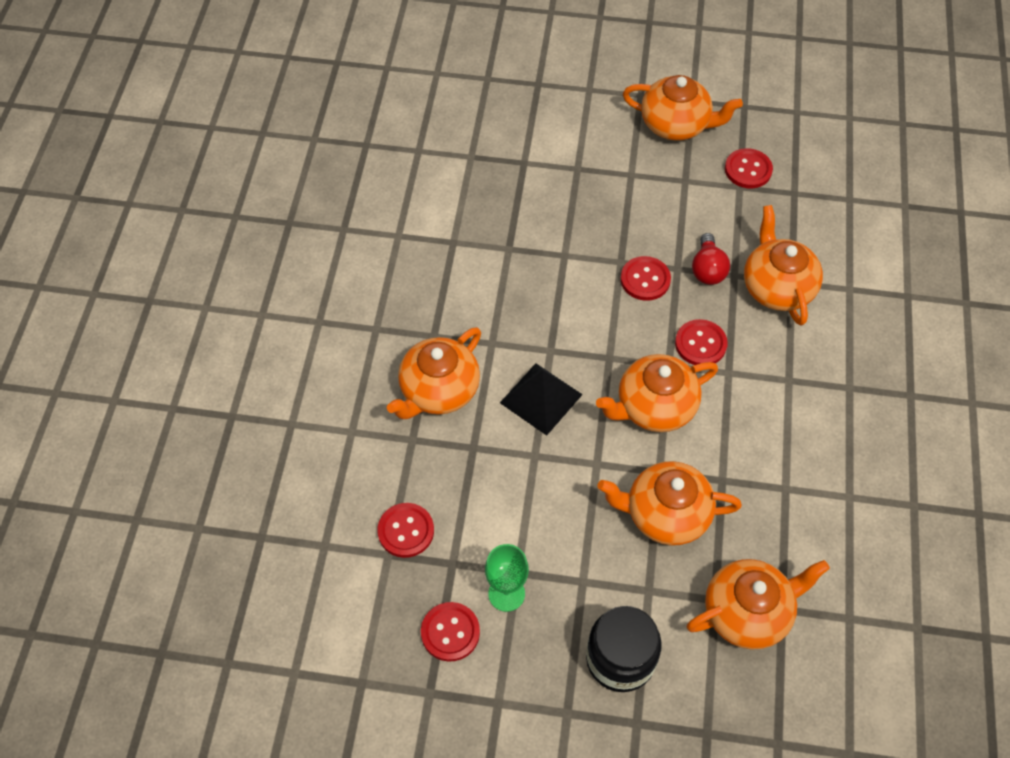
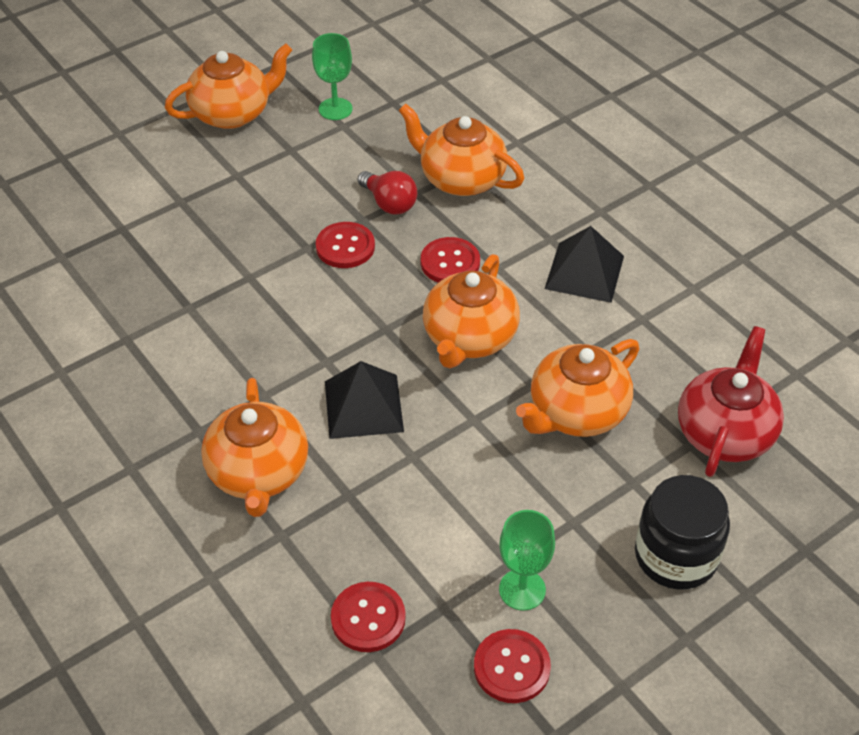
camera: 45 degrees left, 10 degrees down
orange teapot [687,559,830,649] -> red teapot [678,326,784,477]
red button [725,148,773,189] -> green goblet [312,33,353,120]
none -> black pyramid [545,226,624,303]

